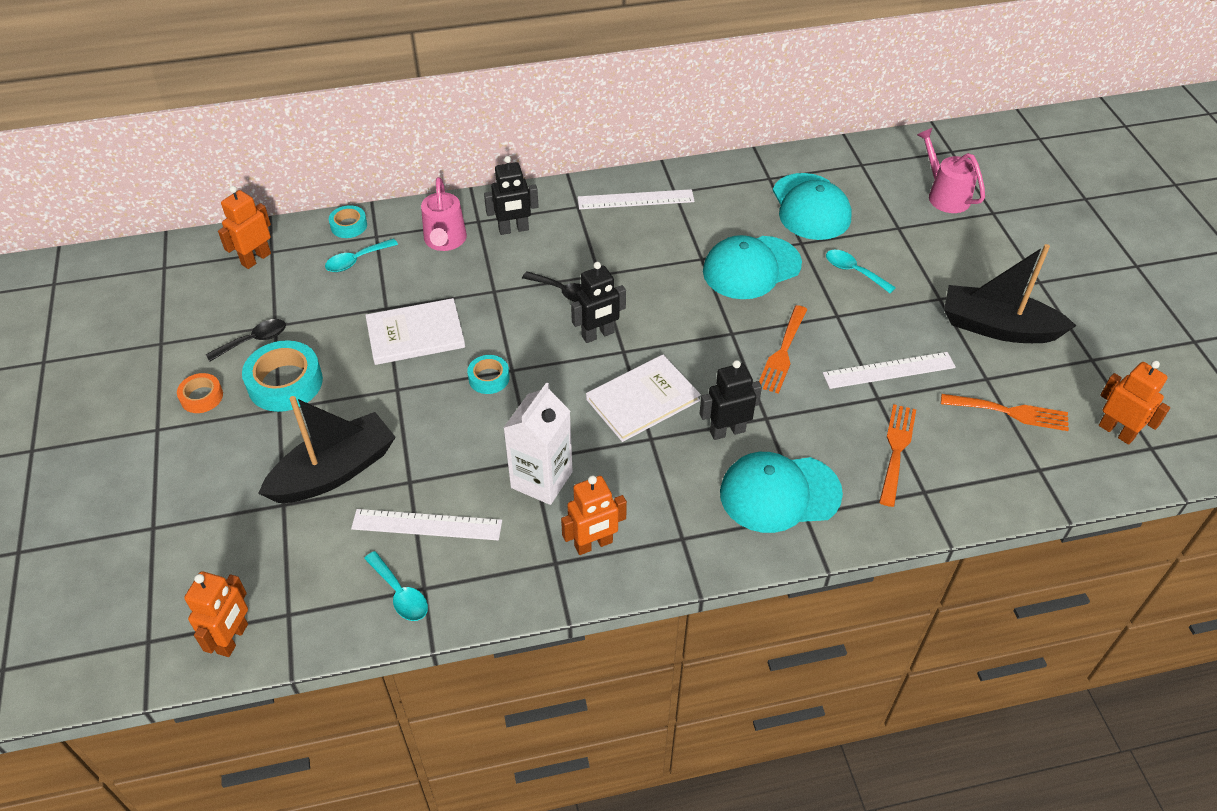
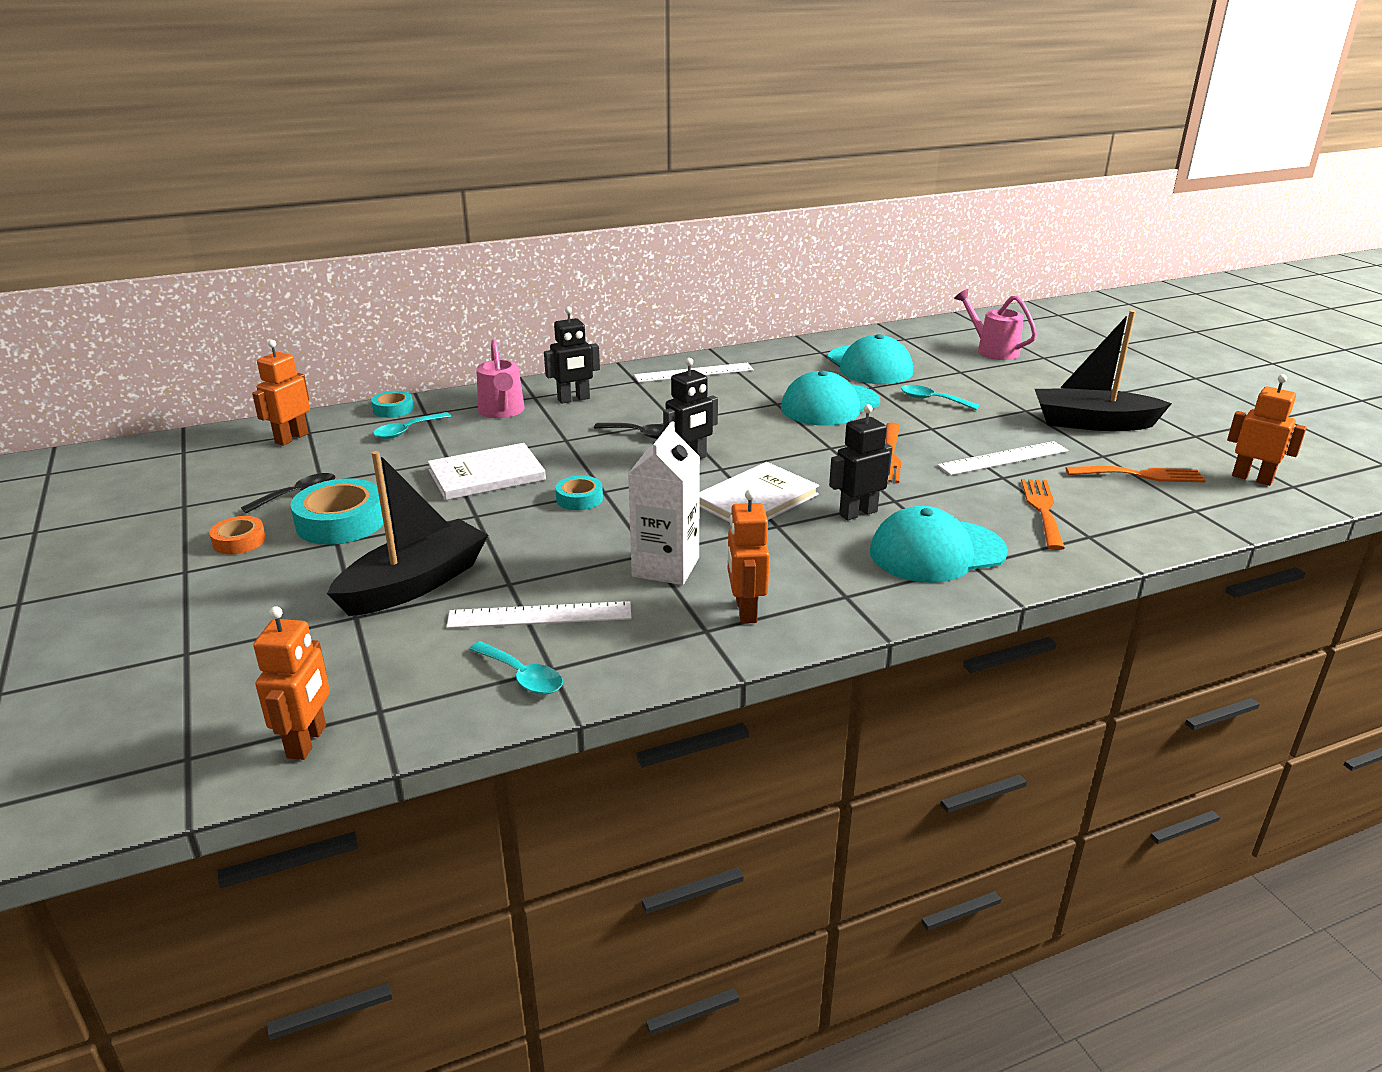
camera: 10 degrees left, 20 degrees down
orange robot [561,475,627,555] -> orange robot turned 120 degrees clockwise [728,490,770,624]

